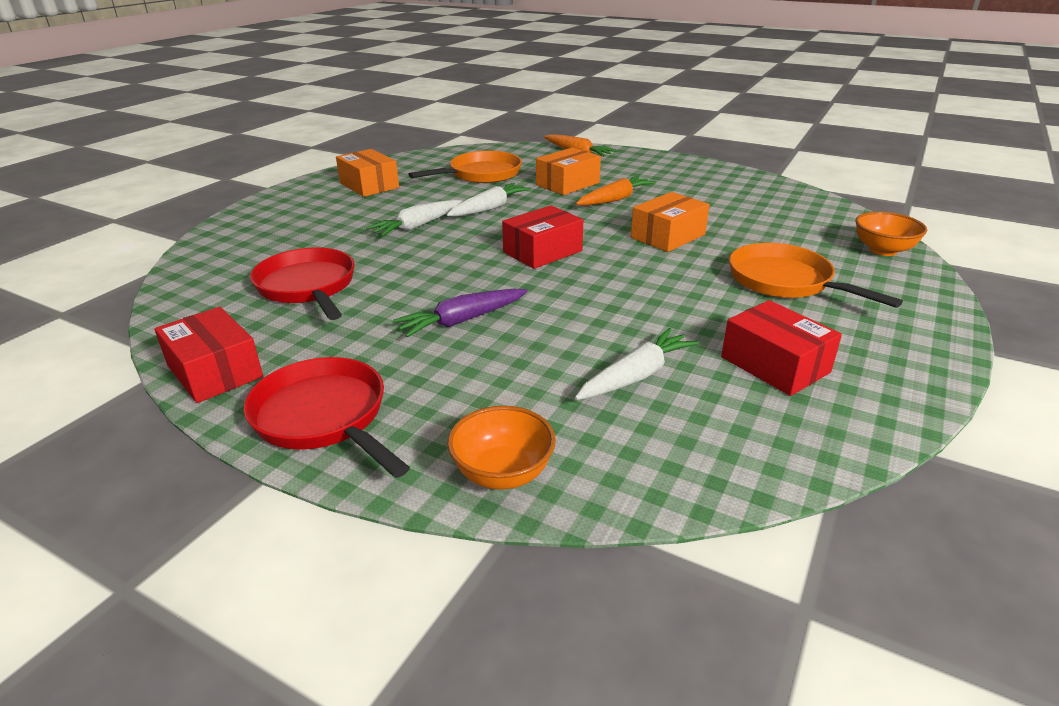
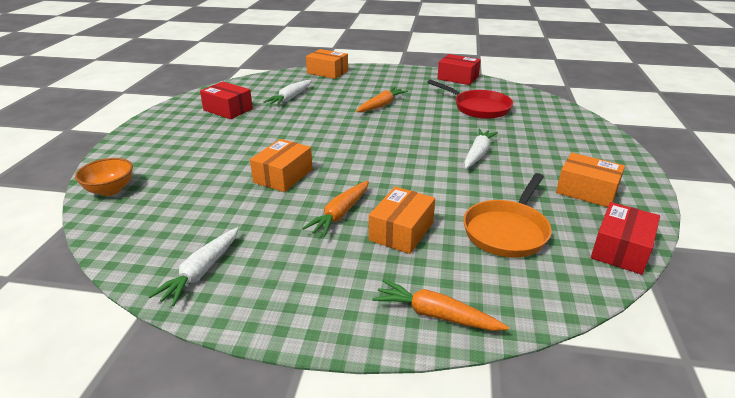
camera: 160 degrees right, 0 degrees up
red pan [244,357,410,478] -> none
purple carrot [393,289,528,337] -> orange carrot [356,87,408,112]
white carrot [447,183,531,216] -> white carrot moved to [148,227,239,306]
orange bowl [448,406,556,490] -> orange box [306,49,348,79]
red box [502,205,583,269] -> red box moved to [591,202,660,275]
orange pan [729,243,903,308] -> none

